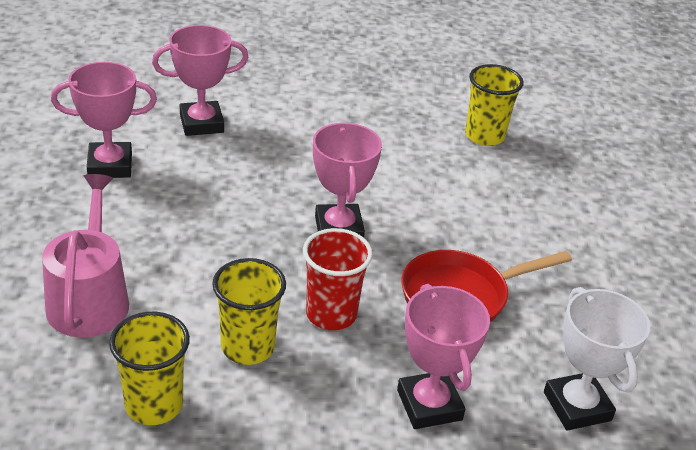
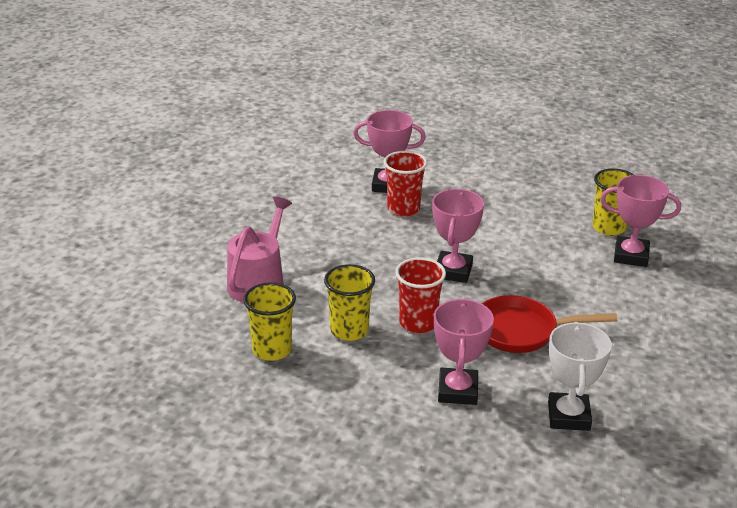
camera: 25 degrees right, 5 degrees down
pink trophy [51,62,157,178] -> pink trophy moved to [600,175,681,267]
none -> red cup [384,151,427,216]

